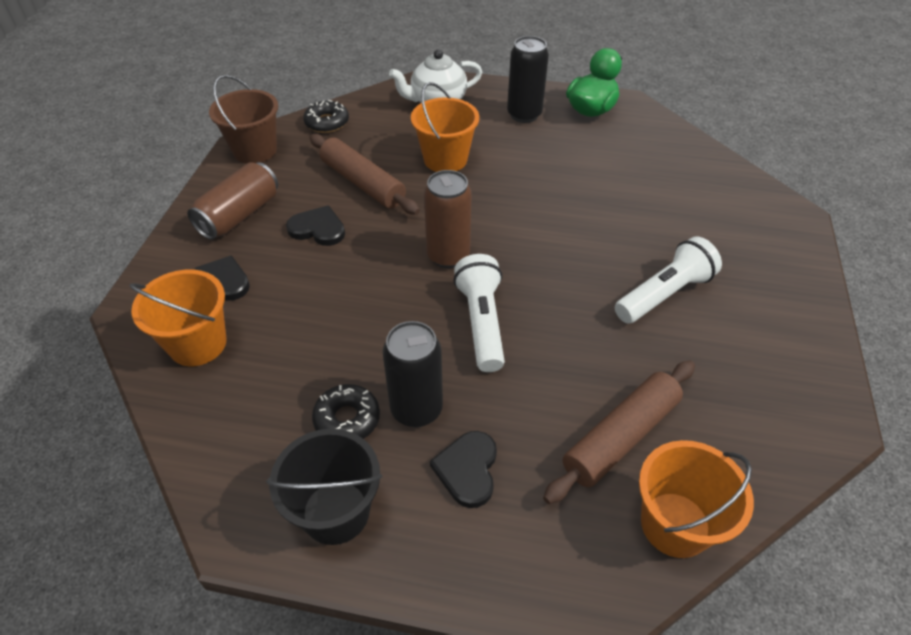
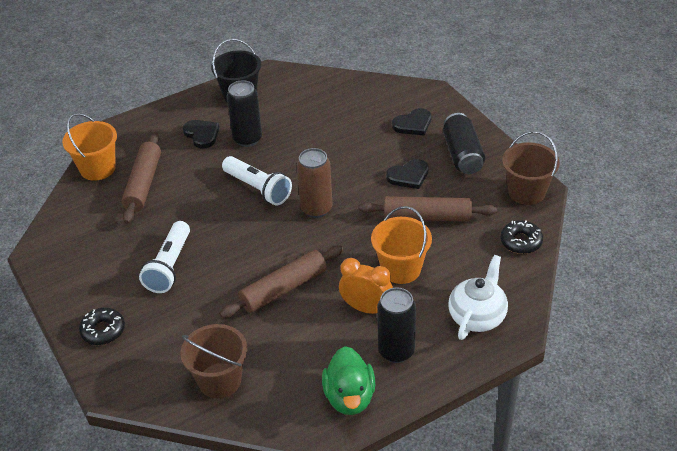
camera: 140 degrees right, 5 degrees down
orange bucket [129,270,226,366] -> none
brown can [187,162,278,240] -> black can [443,113,485,174]
black donut [312,384,380,439] -> black donut moved to [79,307,125,345]
none -> brown bucket [181,324,247,398]
none -> brown rolling pin [219,246,343,318]
none -> orange clock [339,258,393,314]

